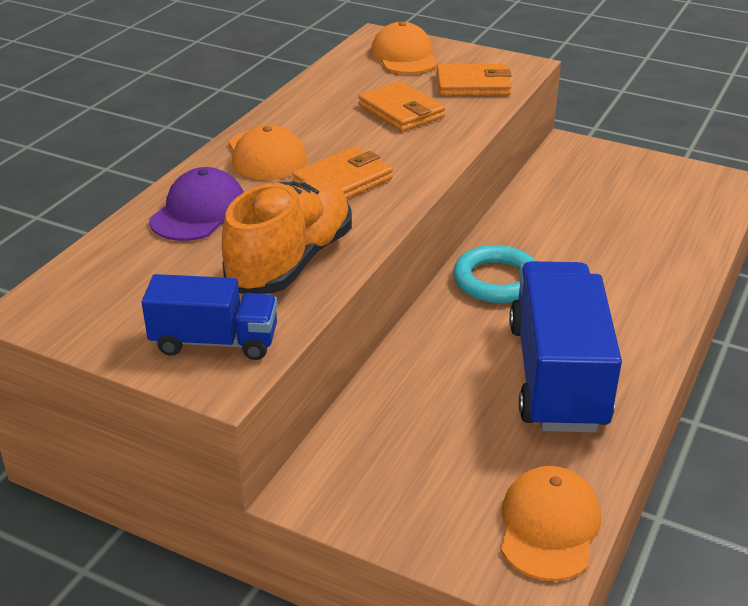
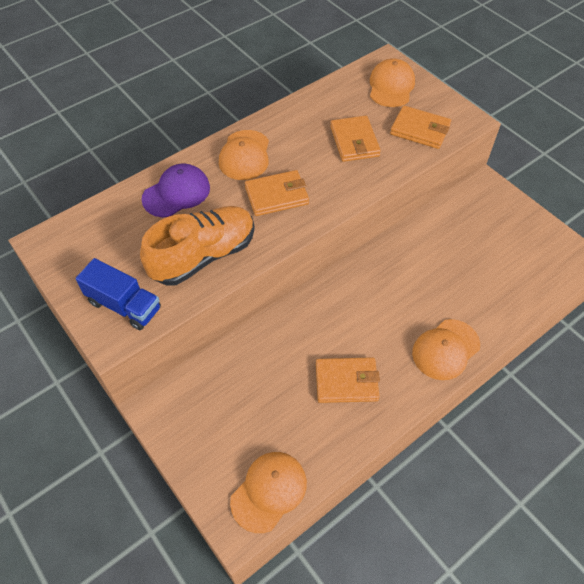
camera: 25 degrees right, 20 degrees up
turquoise ring [453,245,536,303] -> none
blue truck [509,261,622,432] -> orange wallet [316,357,380,403]
none -> orange cap [412,319,480,380]

